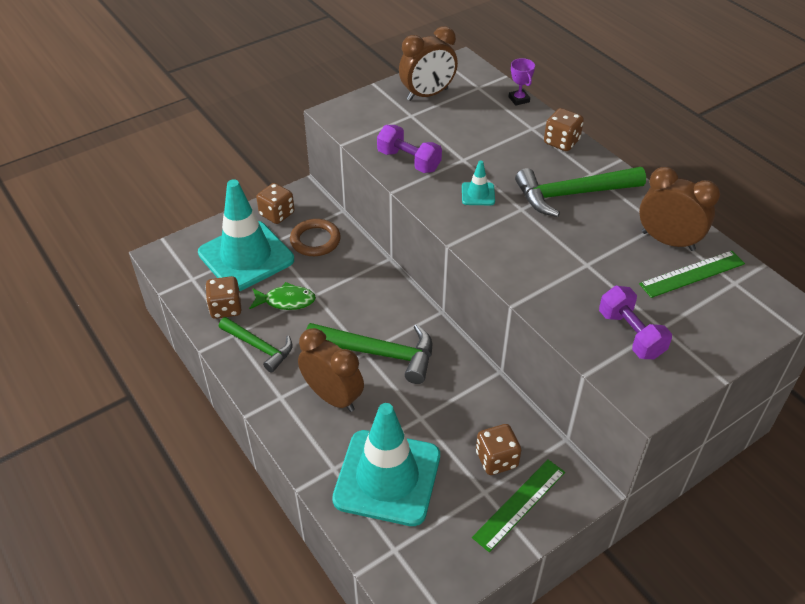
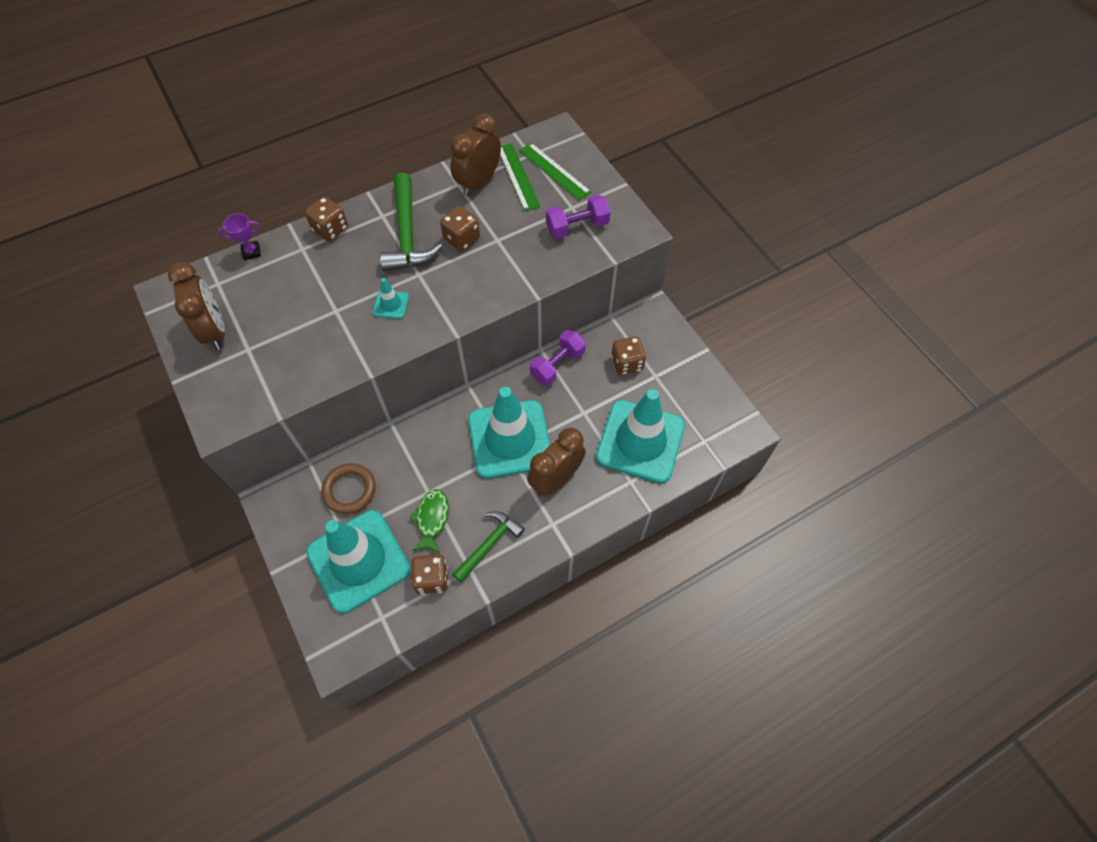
camera: 85 degrees left, 15 degrees up
brown dice [256,183,294,224] -> brown dice moved to [440,206,480,251]
green hammer [306,323,432,384] -> turquoise traffic cone [468,387,550,479]
purple dumbbell [377,125,442,173] -> purple dumbbell moved to [530,330,586,386]
green ruler [472,460,565,552] -> green ruler moved to [519,143,591,201]

